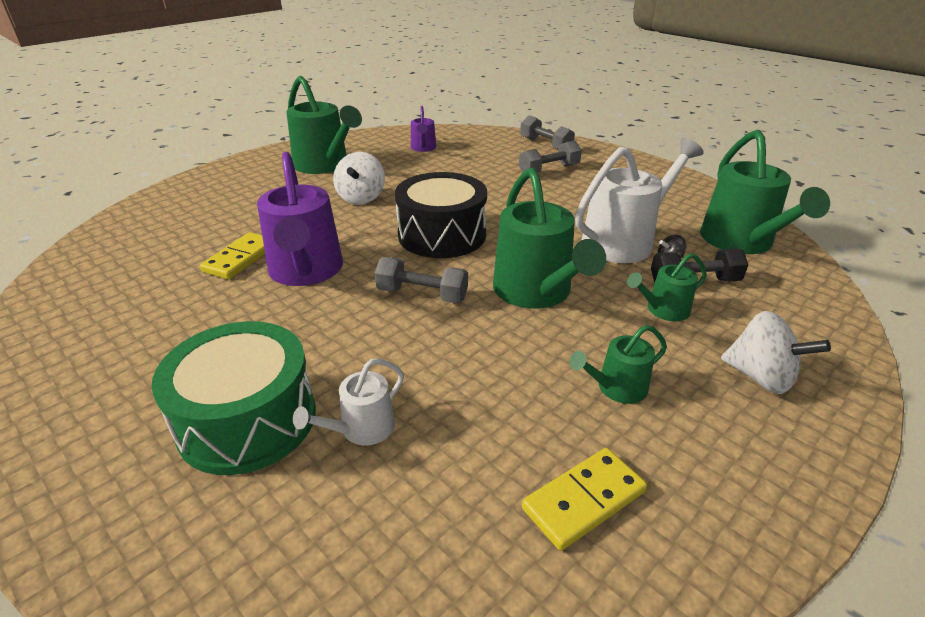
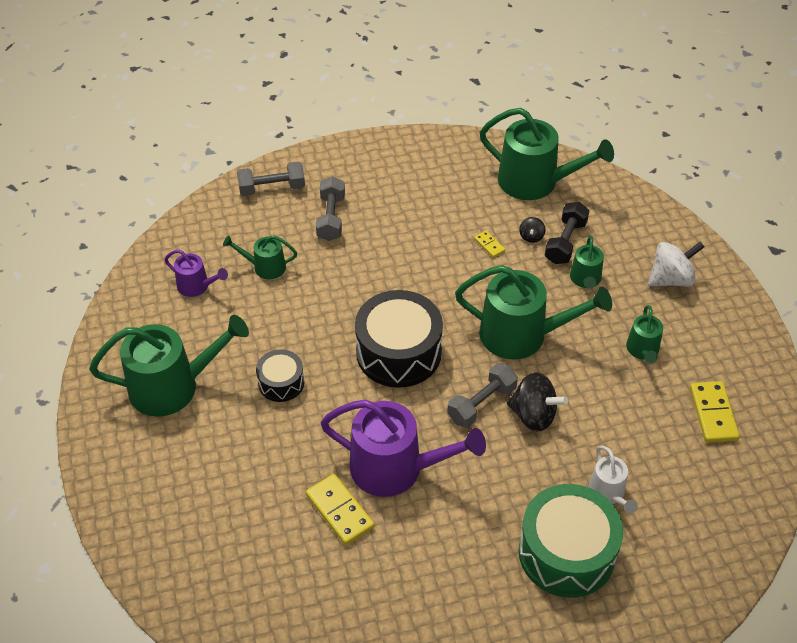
camera: 60 degrees left, 15 degrees up
white spinning top [333,152,385,205] -> black drum [256,349,304,402]
white watering can [575,138,704,263] -> yellow domino [474,231,505,258]
none -> green watering can [223,235,297,279]
none -> black spinning top [507,372,568,432]

